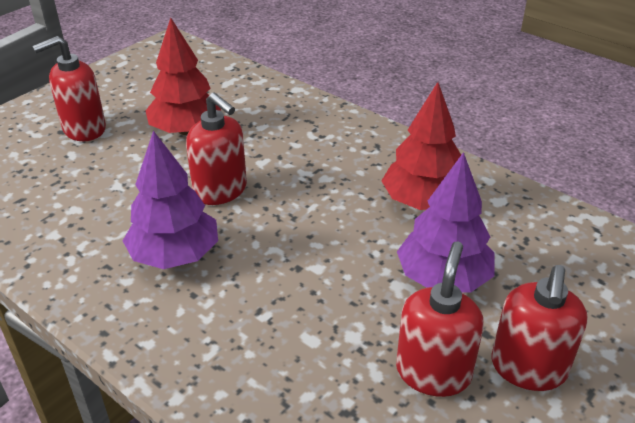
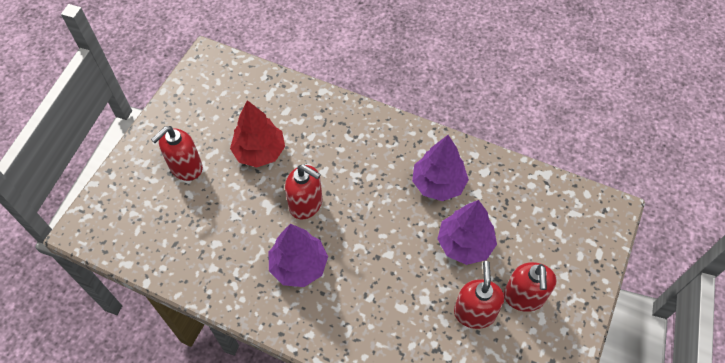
camera: 15 degrees left, 20 degrees up
red tree [382,82,461,210] -> purple tree [412,135,469,201]

